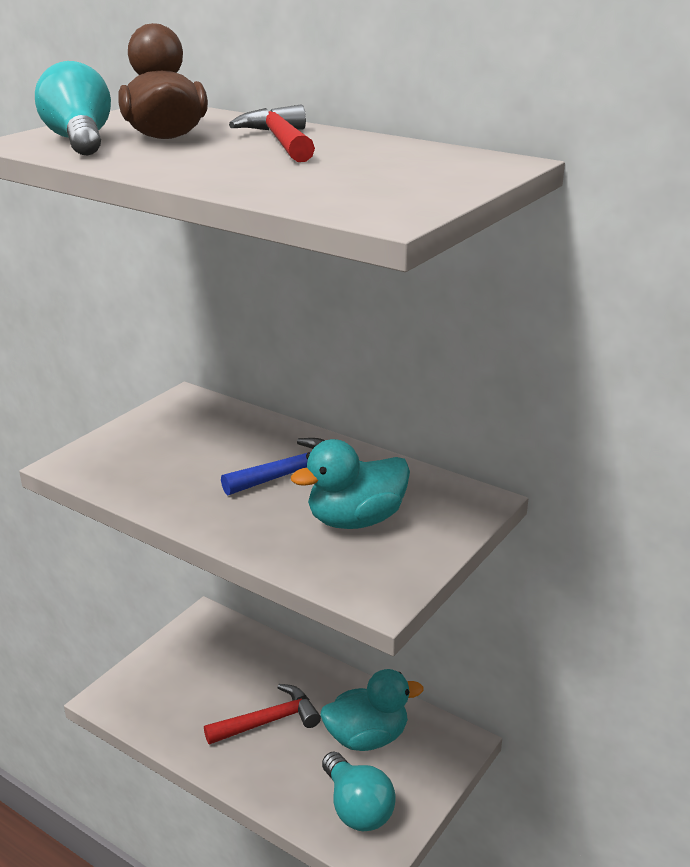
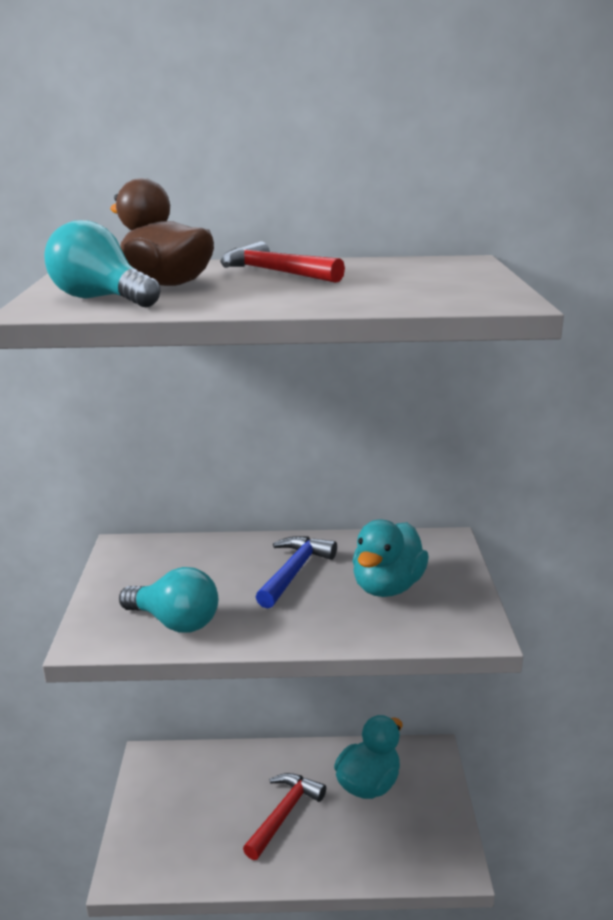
camera: 35 degrees left, 5 degrees down
turquoise light bulb [322,751,396,831] -> turquoise light bulb moved to [119,567,218,633]

